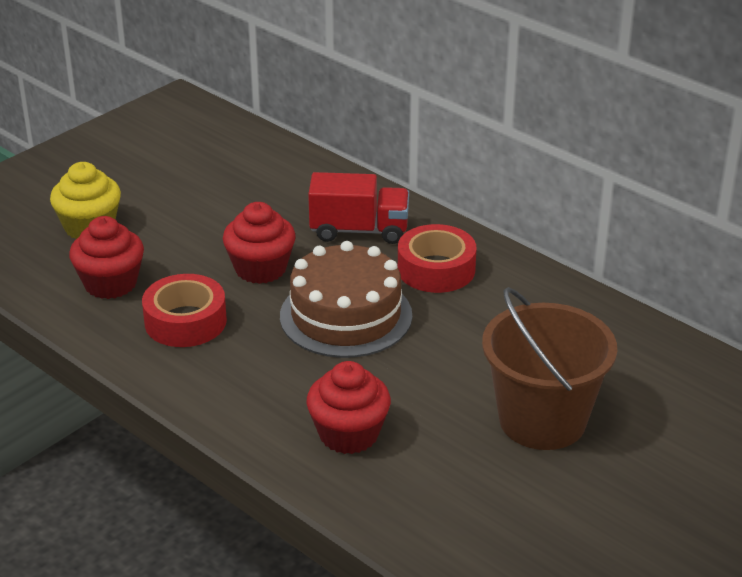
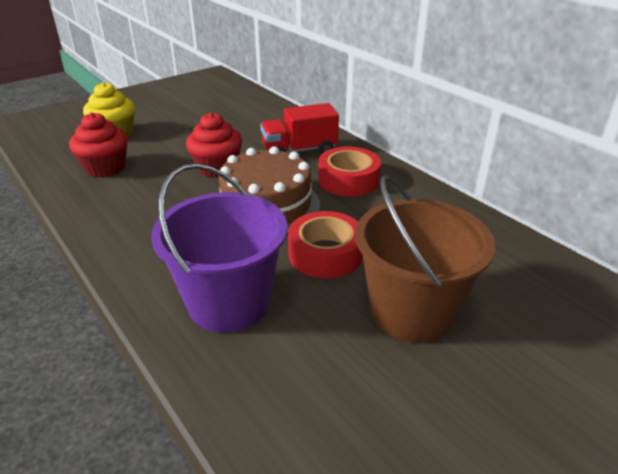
camera: 10 degrees right, 0 degrees up
red tape [142,274,227,347] -> red tape moved to [288,211,363,278]
red cupcake [306,361,391,454] -> purple bucket [151,163,287,333]
red truck [308,172,409,244] -> red truck turned 150 degrees clockwise [260,103,339,154]

